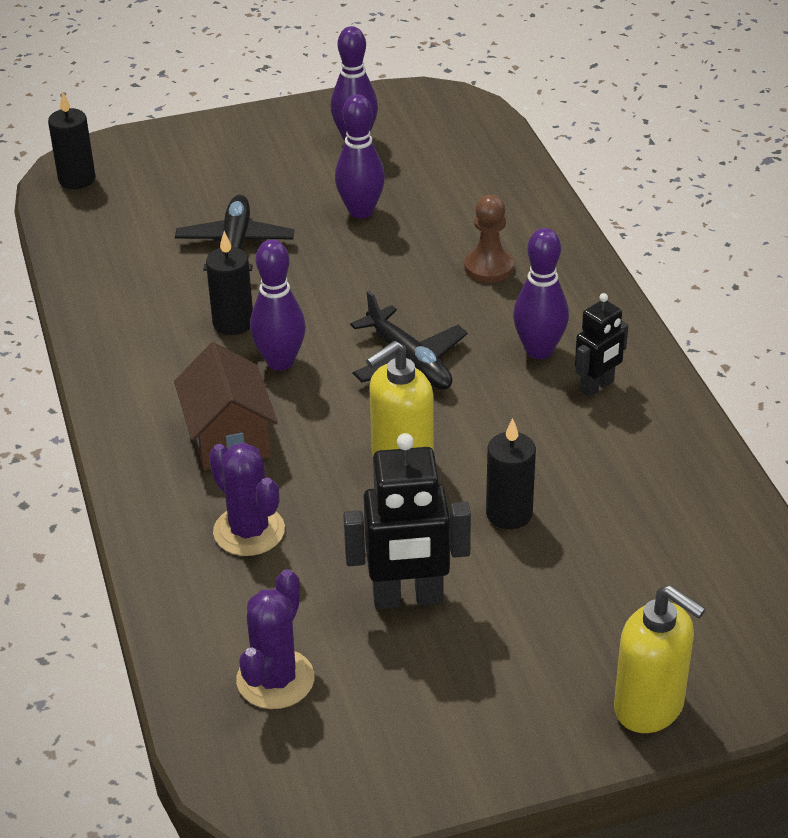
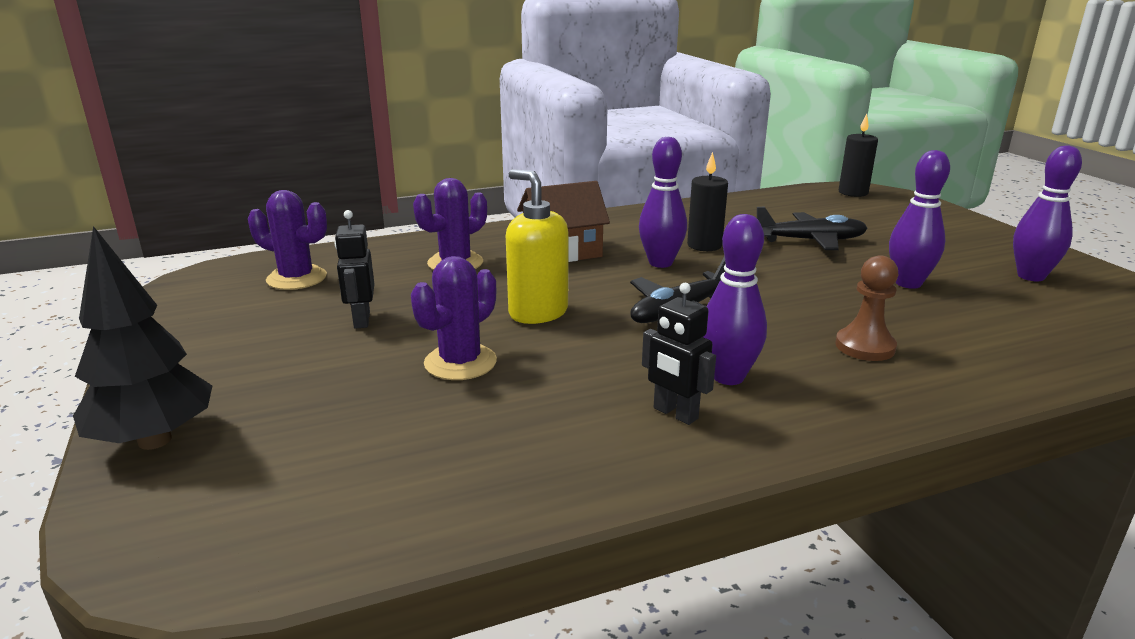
camera: 85 degrees right, 15 degrees down
black robot [343,433,471,609] -> black robot [334,210,374,329], size x0.60
black candle [486,418,536,529] -> purple cactus [411,256,497,380]
yellow soap dispenser [614,585,706,733] -> black tree [73,226,212,450]

